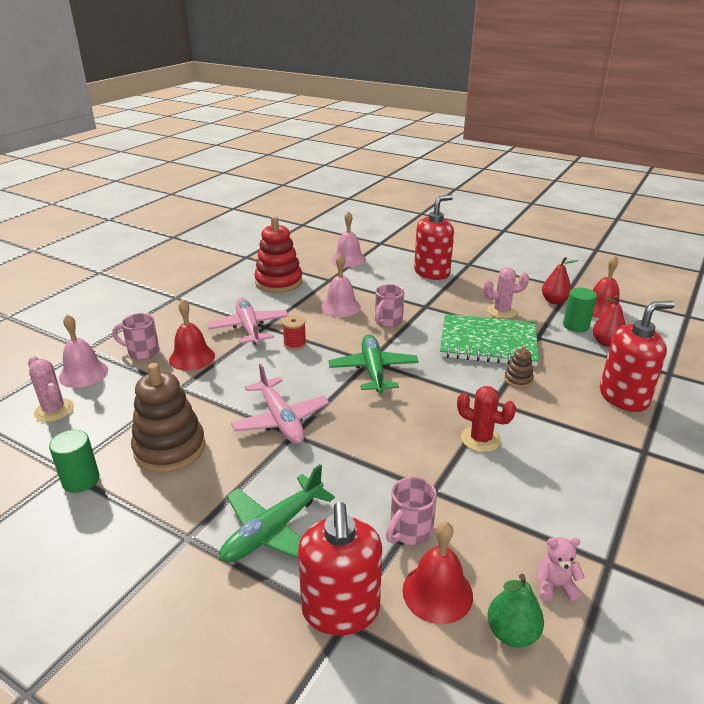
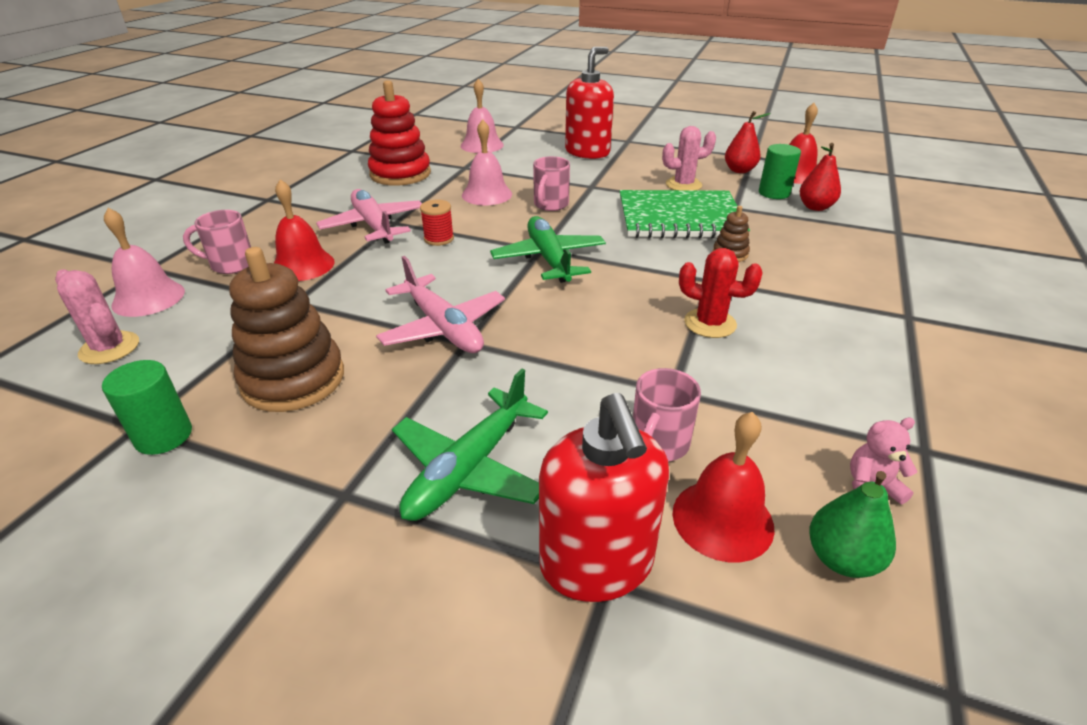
camera: 10 degrees left, 5 degrees up
red soap dispenser [600,301,675,412] -> none

